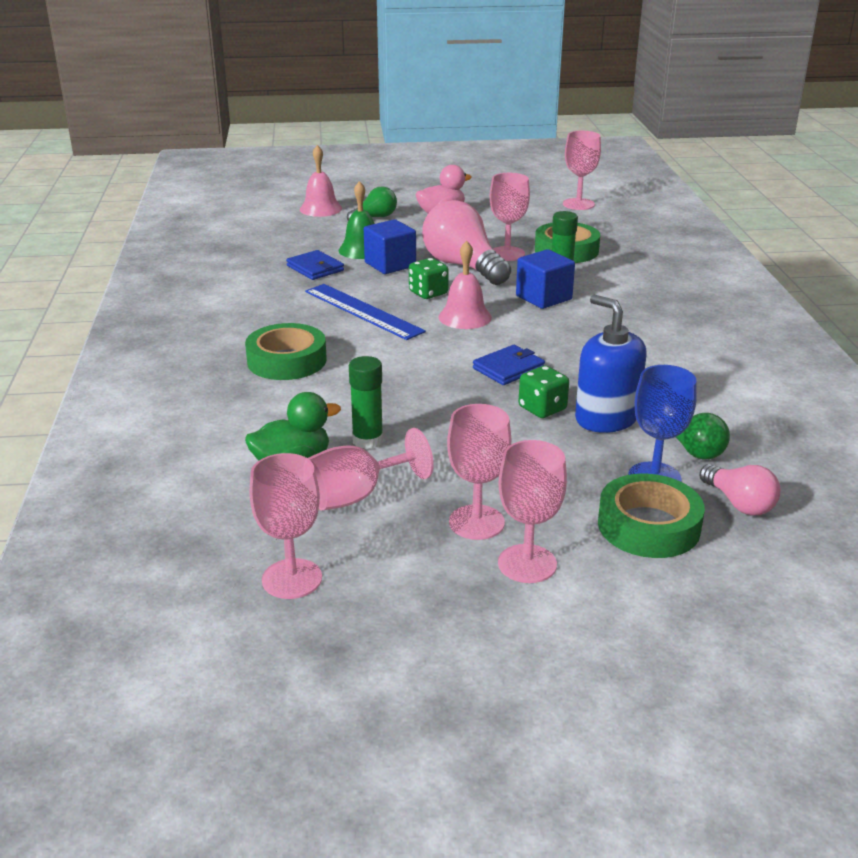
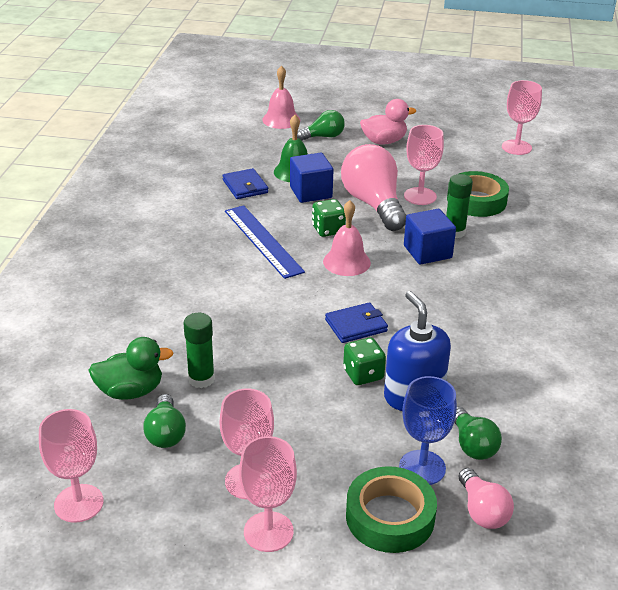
camera: 15 degrees right, 5 degrees up
green tape [245,323,327,380] -> none
pink goblet [308,428,434,511] -> green light bulb [143,394,186,448]

